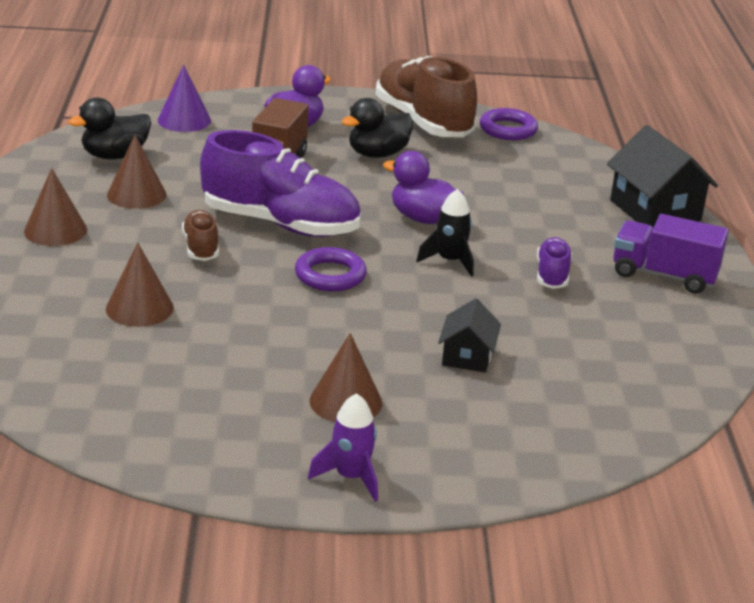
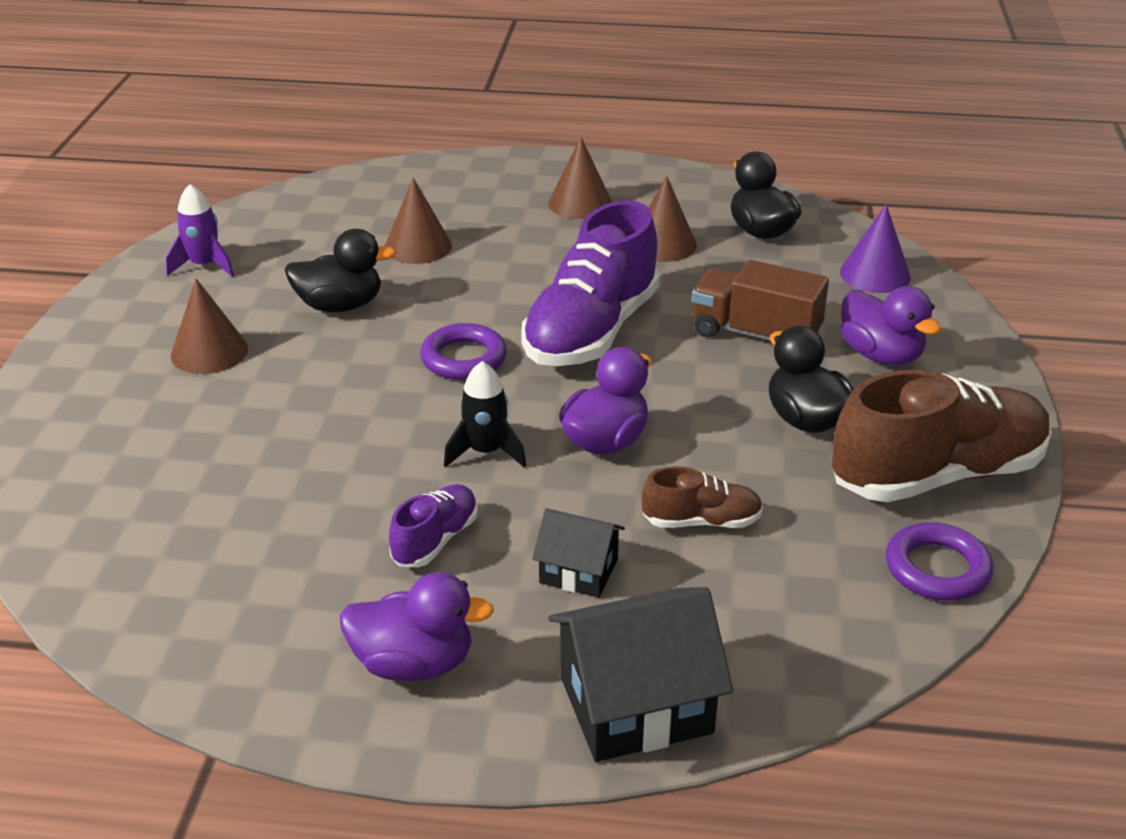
camera: 100 degrees right, 5 degrees up
brown shoe [182,210,219,261] -> brown shoe moved to [642,466,763,528]
purple rocket [308,393,378,502] -> purple rocket moved to [166,184,234,277]
black house [438,298,501,373] -> black house moved to [532,508,625,598]
purple shoe [537,237,572,289] -> purple shoe turned 75 degrees counterclockwise [389,484,478,567]
purple truck [614,214,729,294] -> purple duck [339,572,494,681]
none -> black duck [285,229,396,312]

